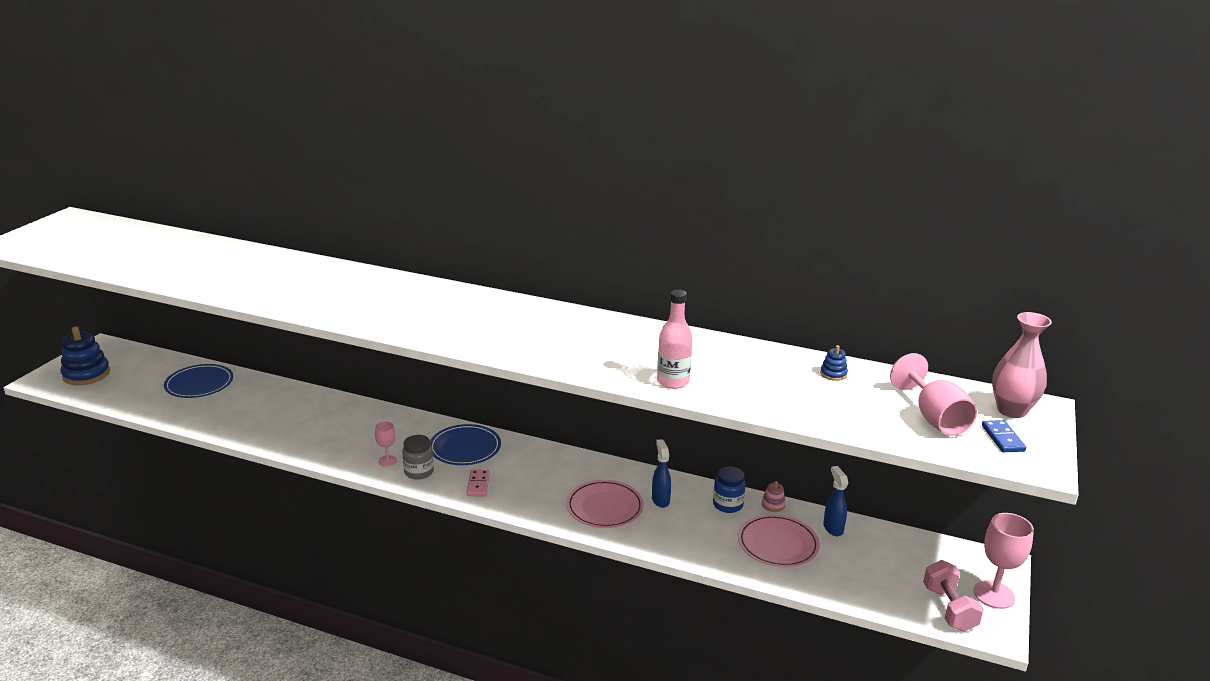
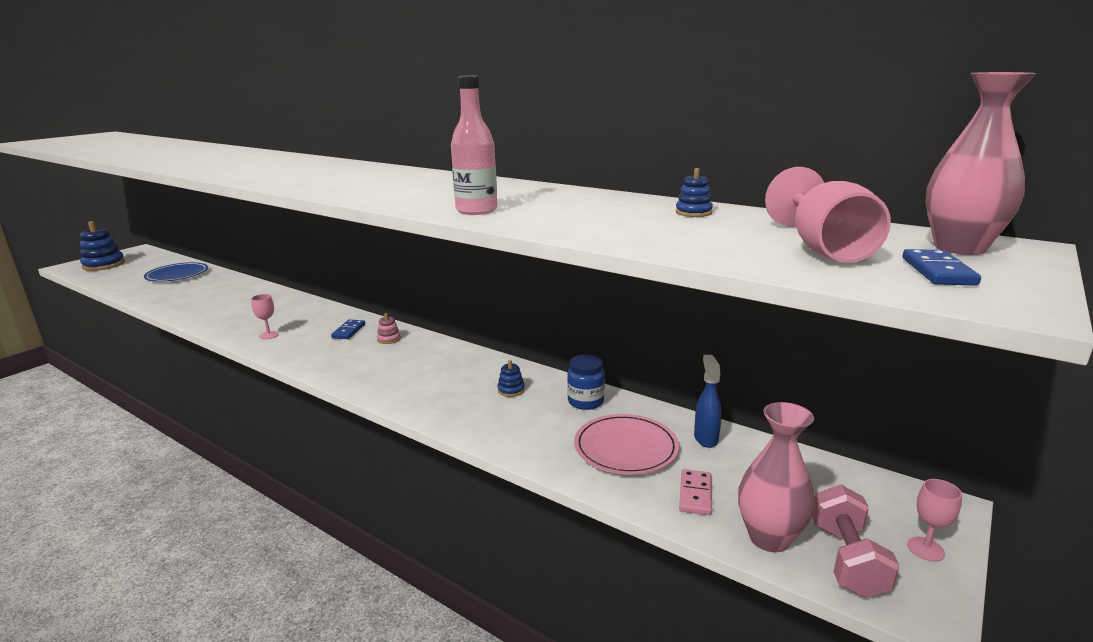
camera: 15 degrees right, 5 degrees down
grey jar [402,435,434,480] -> none
blue plate [430,424,501,465] -> blue domino [331,320,365,339]
pink domino [467,470,490,496] -> pink domino moved to [679,469,712,515]
pink plate [566,480,644,528] -> none
blue spray bottle [652,439,671,508] -> blue stacking toy [497,360,525,397]
pink stacking toy [762,481,786,512] -> pink stacking toy moved to [377,313,401,344]
pink goblet [973,513,1034,609] -> pink goblet [907,479,962,562], size x0.55
none -> pink vase [738,402,815,552]

